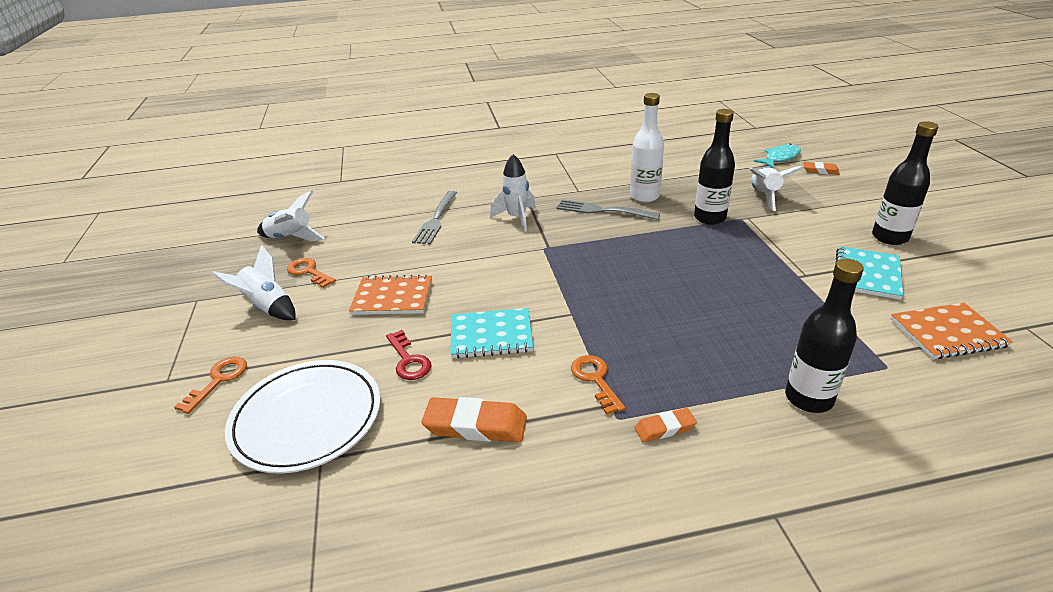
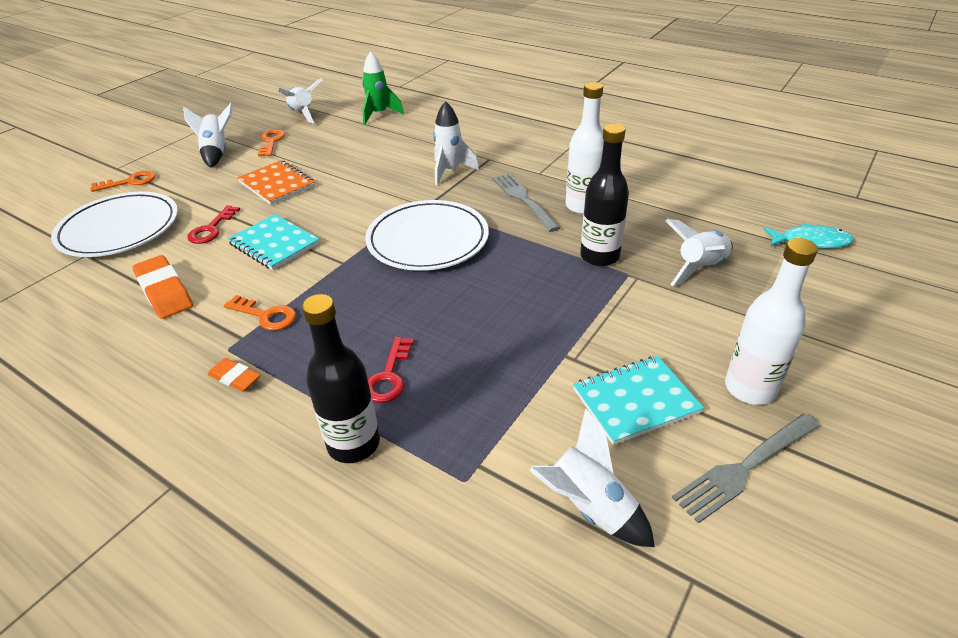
camera: 45 degrees right, 5 degrees up
grey fork [412,191,457,244] -> grey fork moved to [672,414,820,524]
orange key [571,355,625,415] -> orange key turned 90 degrees clockwise [224,295,296,330]
orange eraser [803,162,840,175] -> none
black bottle [872,121,939,245] -> white bottle [725,238,818,405]
orange notebook [891,303,1013,359] -> white rocket [529,409,655,547]
none -> green rocket [362,51,404,124]
none -> white plate [365,200,489,271]
none -> red key [368,337,414,403]

